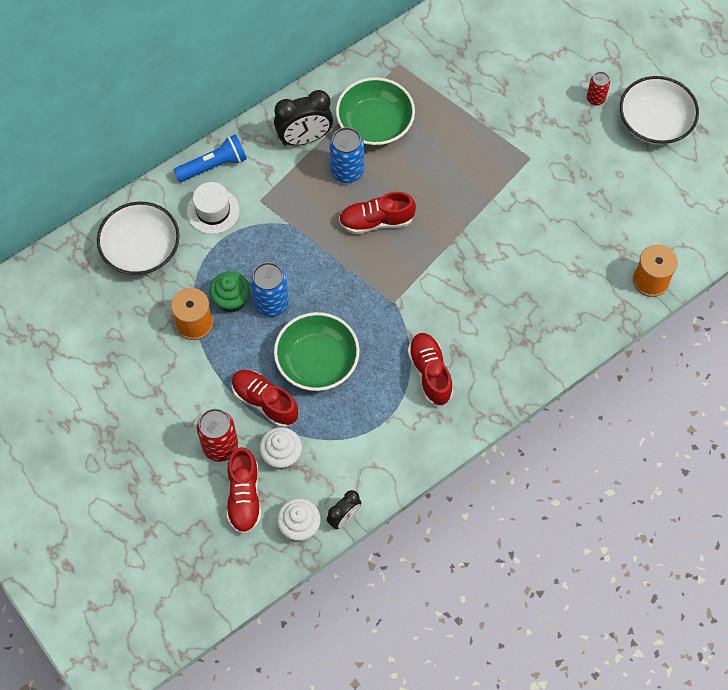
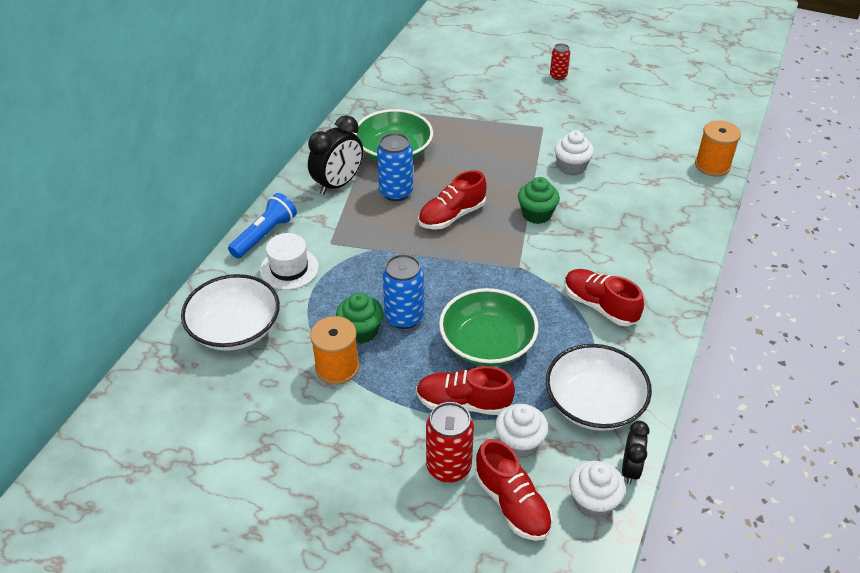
camera: 30 degrees left, 20 degrees down
white bowl [620,76,699,145] -> white bowl moved to [546,344,652,431]
none -> green cupcake [518,177,560,224]
none -> white cupcake [554,131,594,176]

